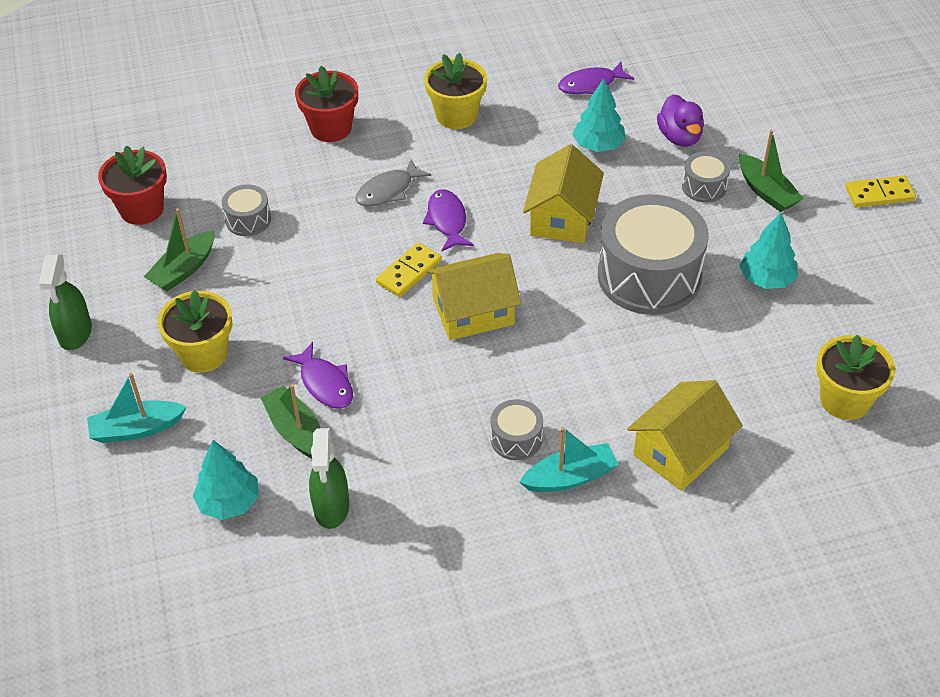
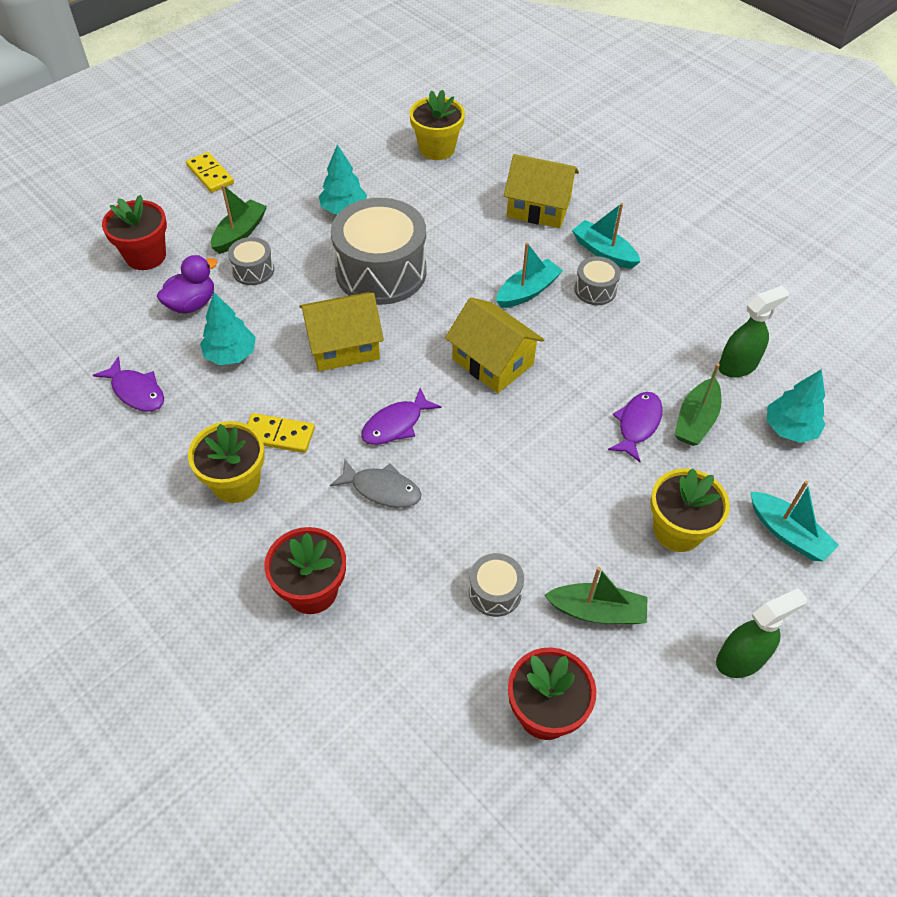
camera: 120 degrees left, 5 degrees up
yellow domino [376,242,442,297] -> yellow domino moved to [247,413,315,453]
none -> red flower pot [102,195,167,270]
none -> turquoise boat [496,242,563,308]

